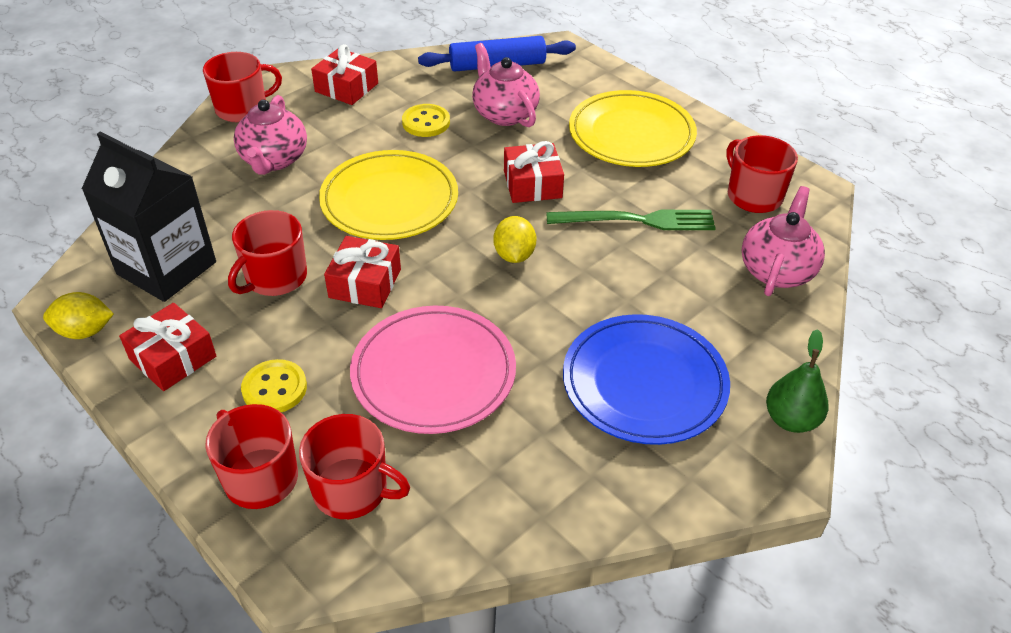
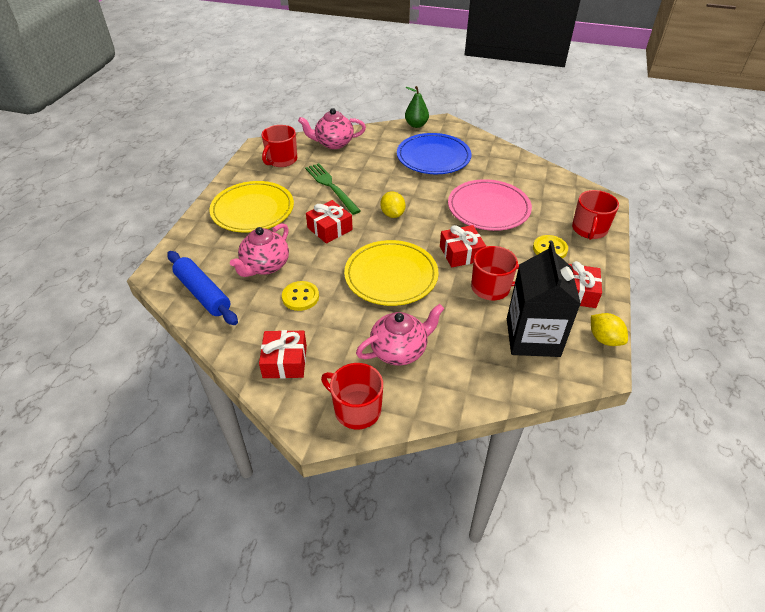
camera: 120 degrees left, 0 degrees up
red mug [299,414,410,519] -> none
yellow lemon [493,216,536,263] -> yellow lemon turned 75 degrees counterclockwise [381,191,405,218]

